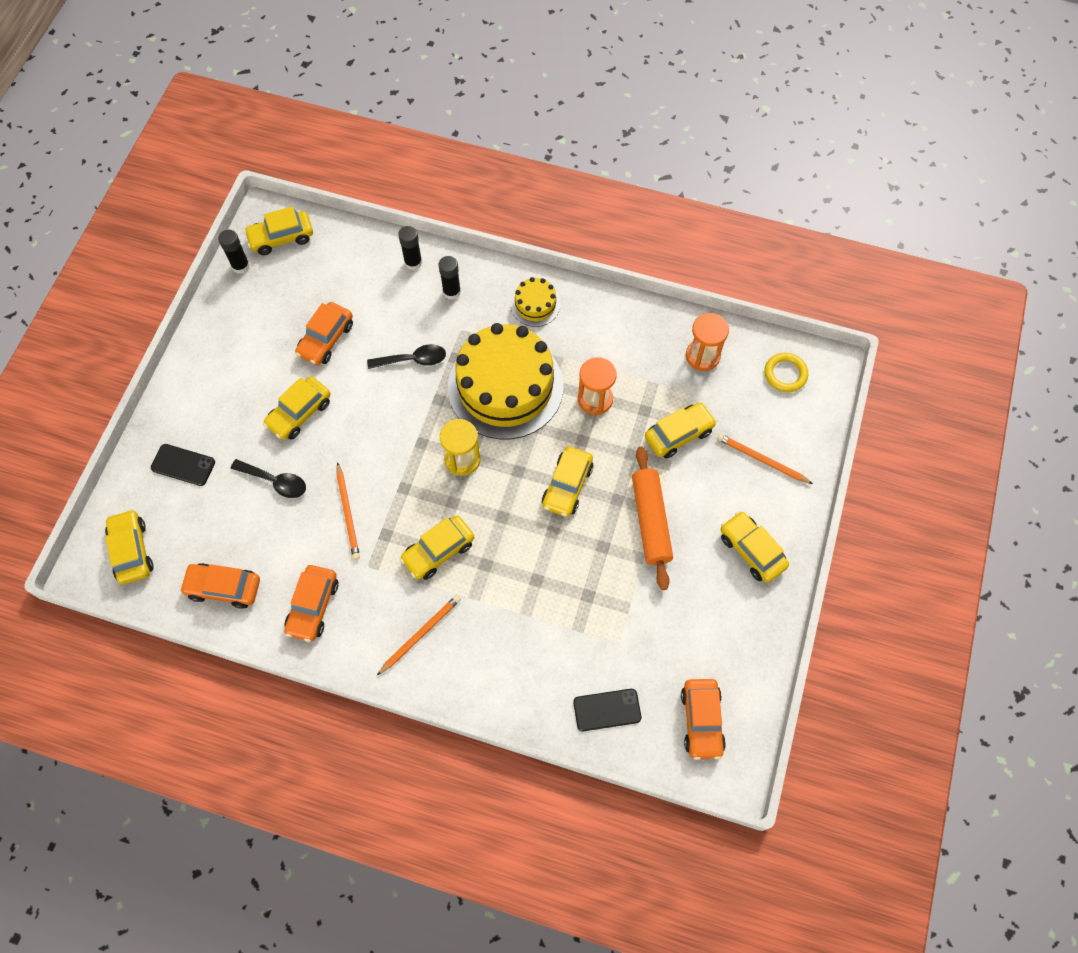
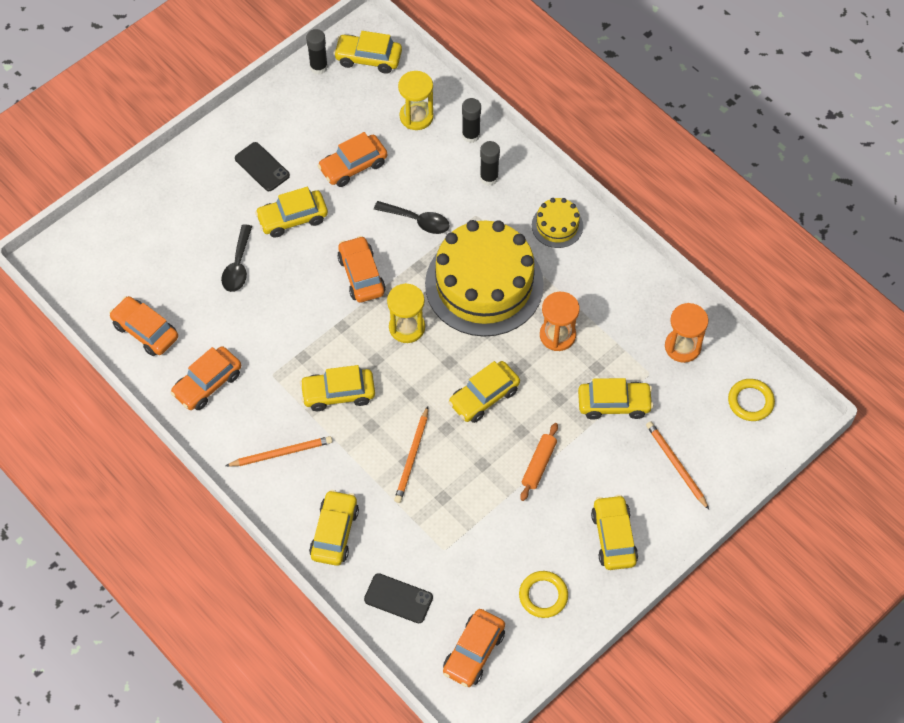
camera: 30 degrees right, 5 degrees down
yellow car [105,509,153,584] -> yellow car moved to [309,490,359,566]
black phone [151,444,215,486] -> black phone moved to [235,142,290,191]
black spoon [231,459,306,498] -> black spoon turned 45 degrees clockwise [221,224,252,292]
orange pencil [336,462,360,560] -> orange pencil moved to [394,406,428,503]
orange rolling pin [632,446,673,590] -> orange rolling pin [520,423,558,501], size x0.59
none -> orange car [337,236,386,302]
none -> yellow hourglass [398,71,434,130]
none -> yellow ring [519,571,568,618]

